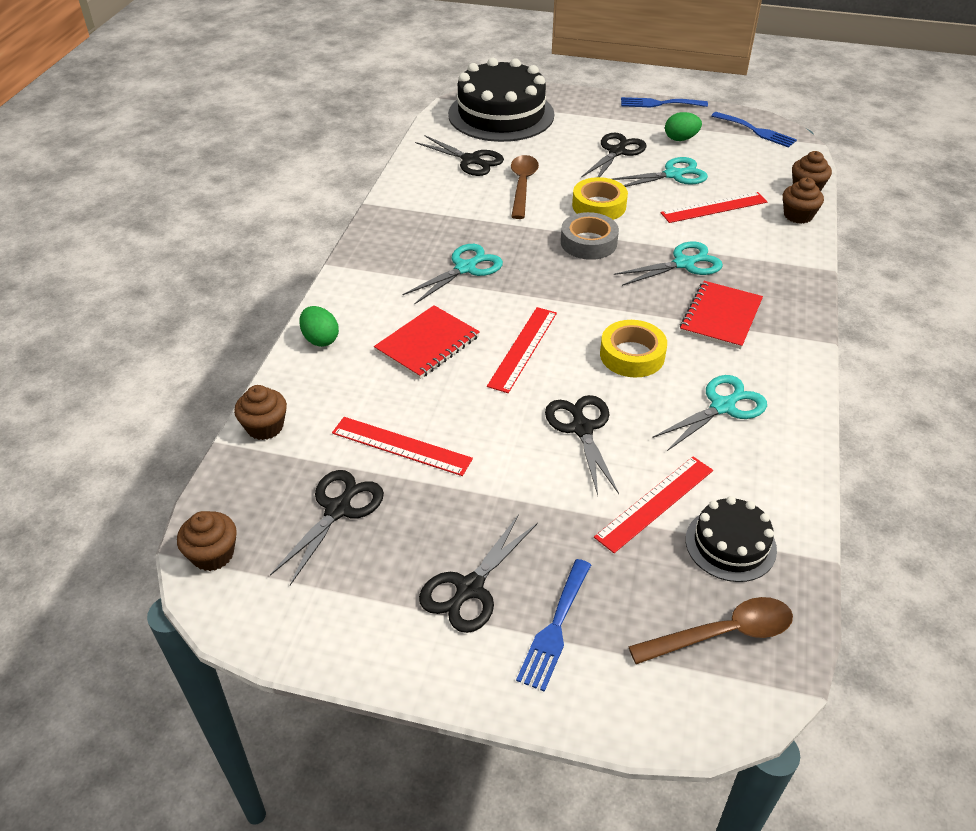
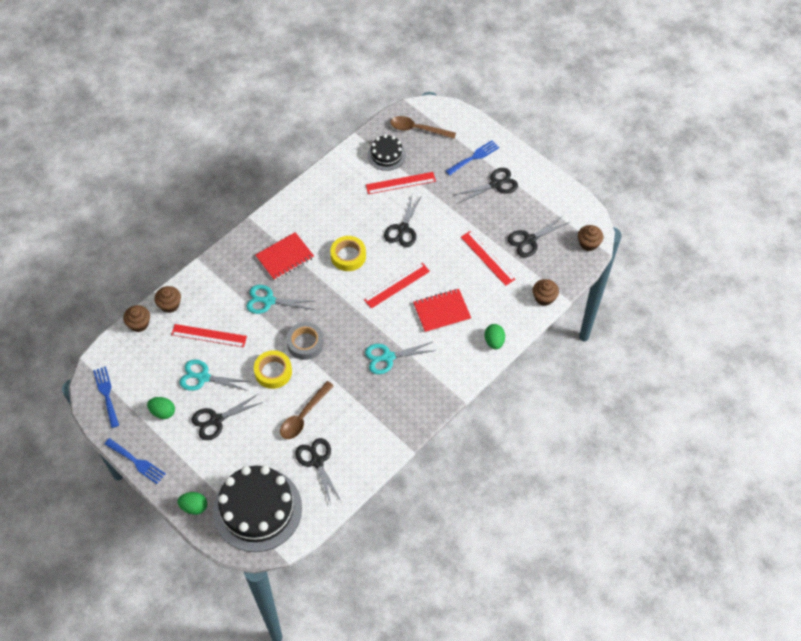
camera: 150 degrees left, 15 degrees up
turquoise scissors [653,375,767,451] -> none
none -> green egg [178,492,207,515]

